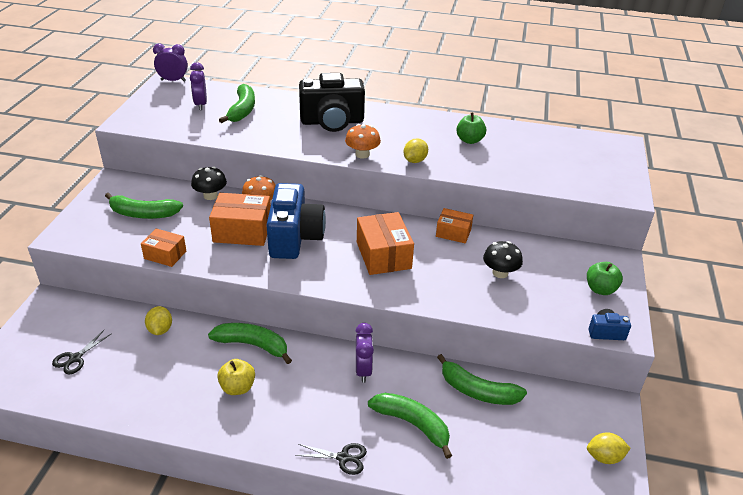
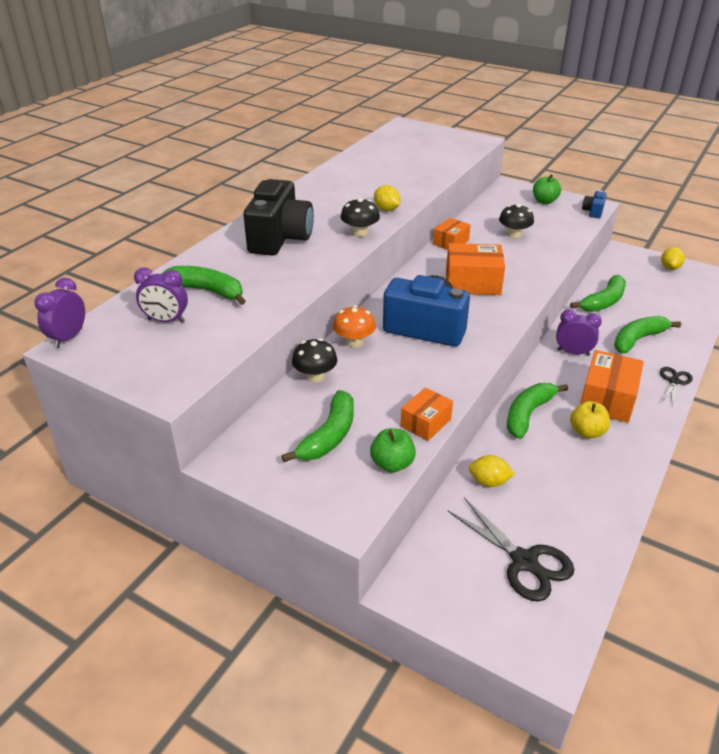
camera: 70 degrees left, 0 degrees up
black scissors [52,330,112,374] -> black scissors [448,498,574,602], size x1.73
orange box [209,193,271,246] -> orange box moved to [580,350,644,423]
orange mushroom [345,124,381,159] -> black mushroom [341,198,380,237]
green apple [457,112,486,144] -> green apple moved to [370,428,416,473]

